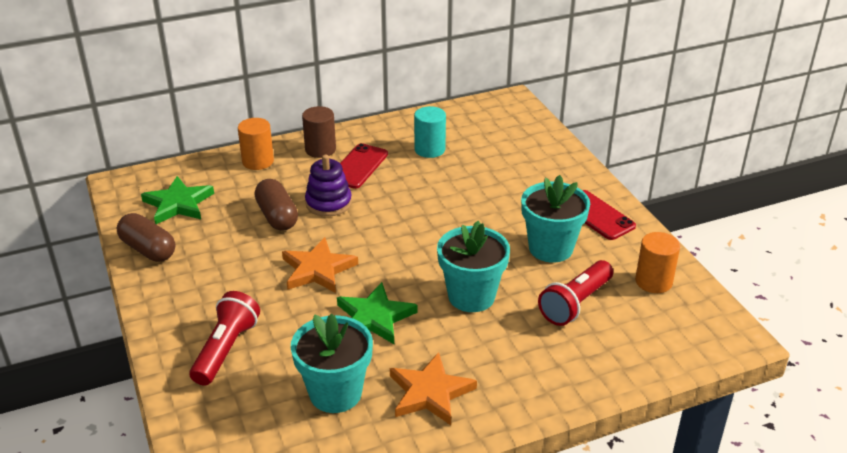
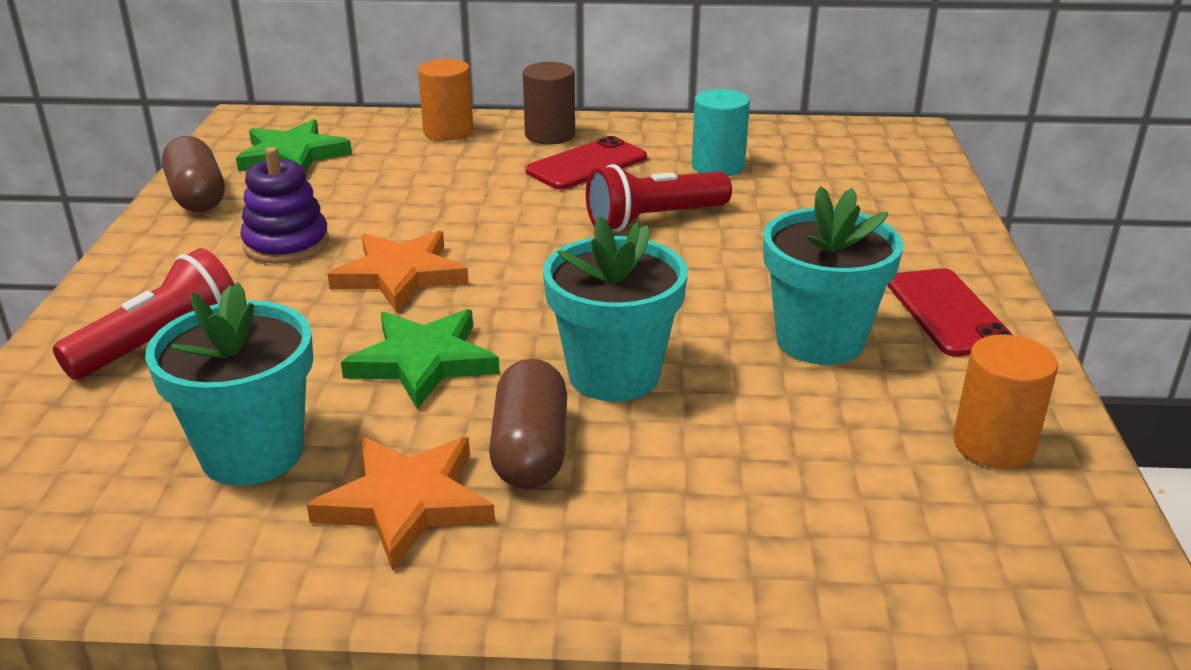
camera: 25 degrees right, 5 degrees down
brown capsule [254,179,298,231] -> brown capsule moved to [489,359,567,489]
purple stacking toy [305,155,352,217] -> purple stacking toy moved to [240,147,329,264]
red flashlight [538,260,613,326] -> red flashlight moved to [586,164,732,232]

